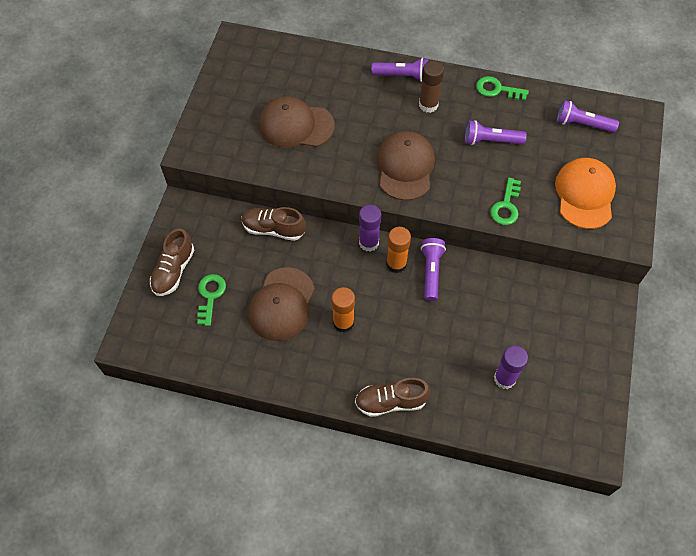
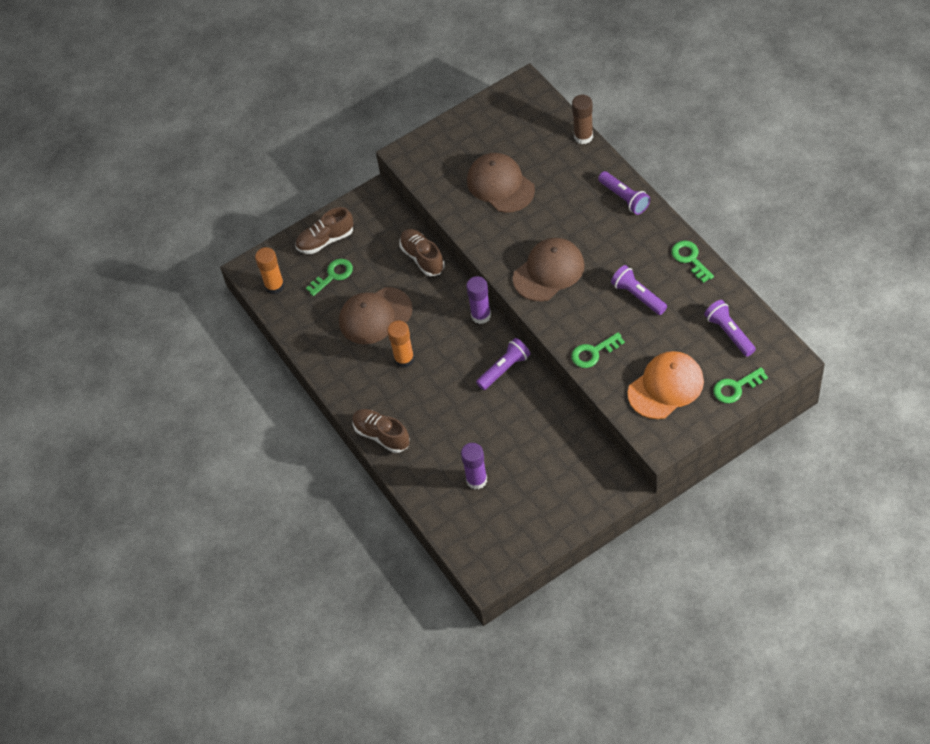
camera: 50 degrees right, 5 degrees down
orange glue stick [386,227,411,273] -> orange glue stick moved to [255,247,285,294]
brown glue stick [419,61,444,113] -> brown glue stick moved to [572,95,593,144]
none -> green key [713,367,768,403]

